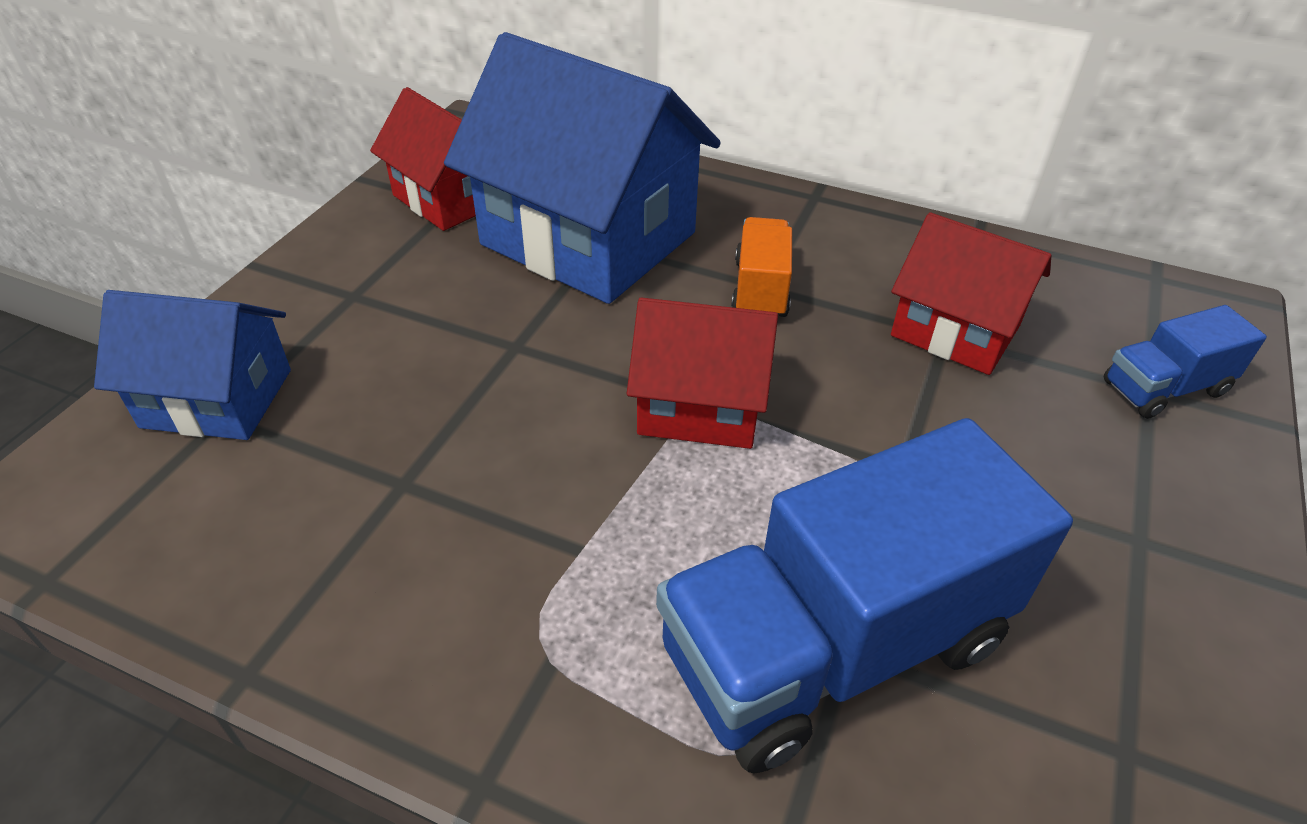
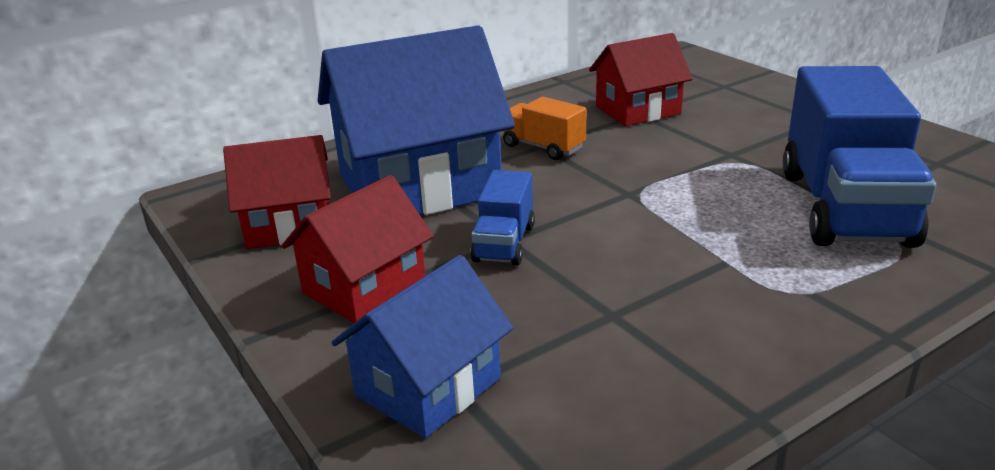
camera: 55 degrees left, 15 degrees down
red house [627,297,778,449] -> red house moved to [281,175,434,323]
blue truck [1103,305,1267,419] -> blue truck moved to [470,170,535,265]

